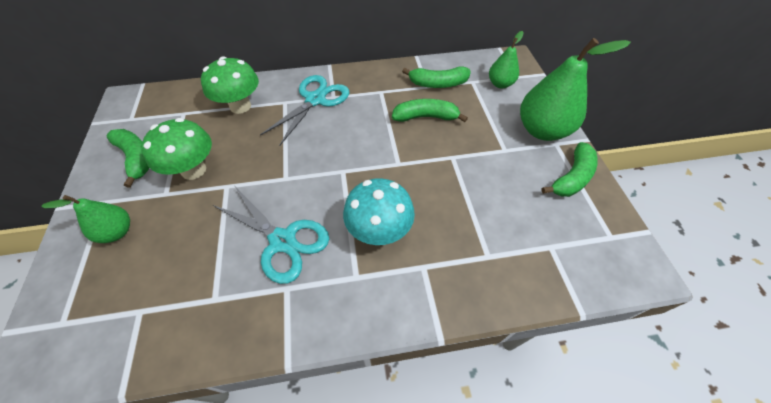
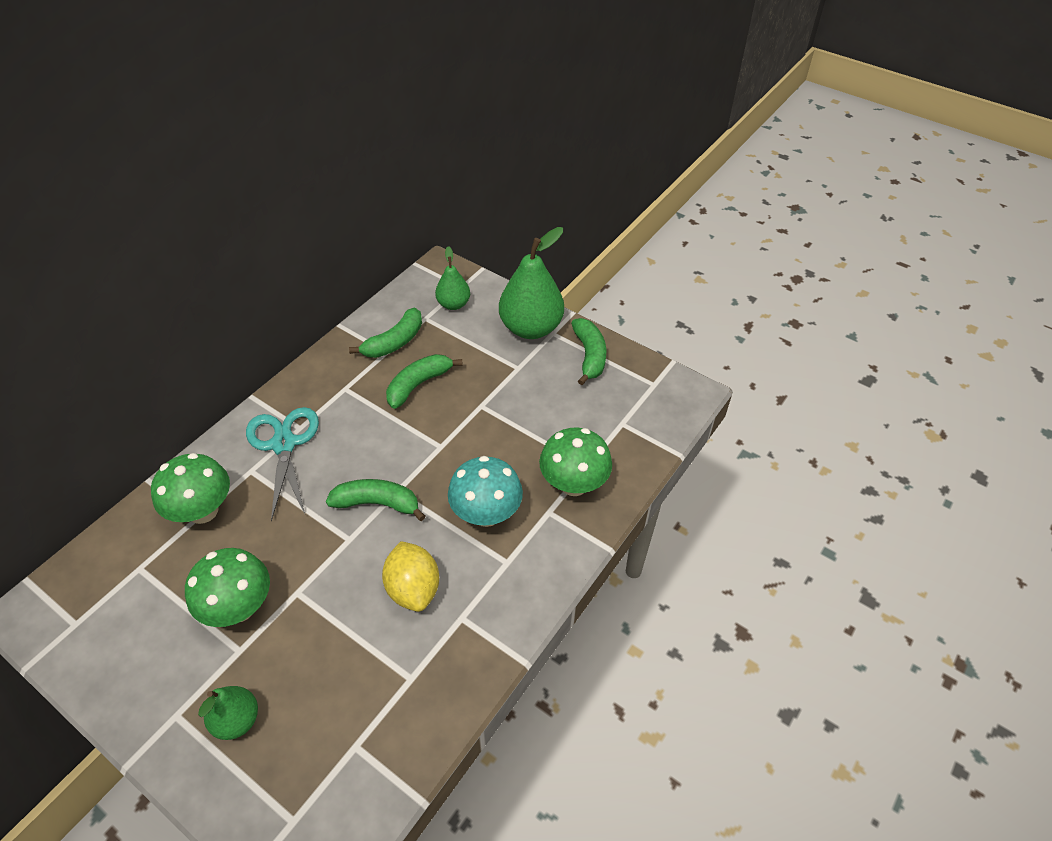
camera: 45 degrees left, 5 degrees down
green banana [106,129,149,188] -> green banana moved to [326,479,426,521]
turquoise scissors [213,187,329,284] -> yellow lemon [382,541,439,612]
none -> green mushroom [539,428,612,496]

